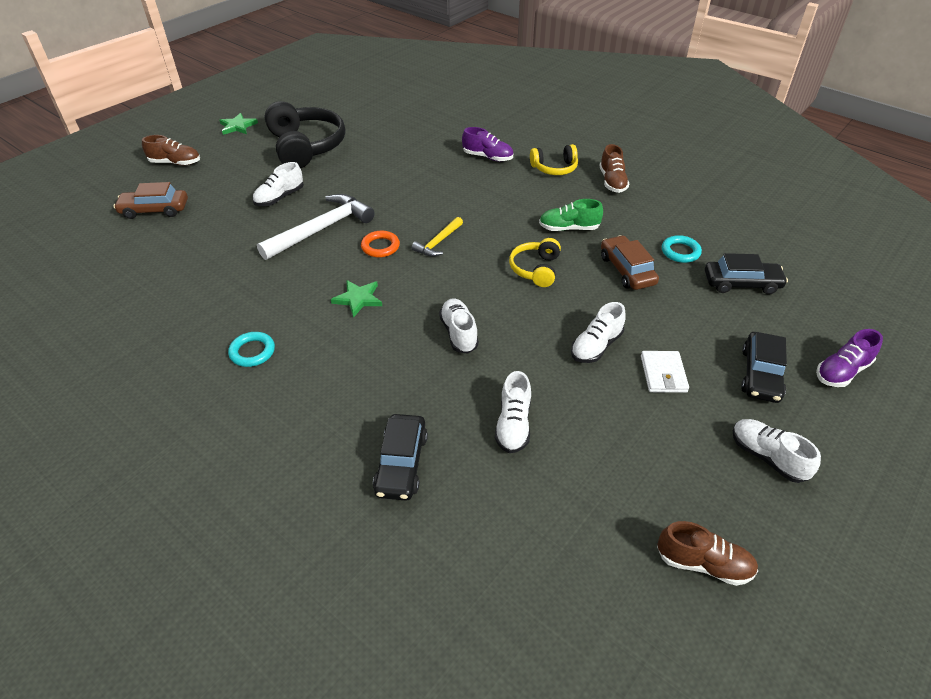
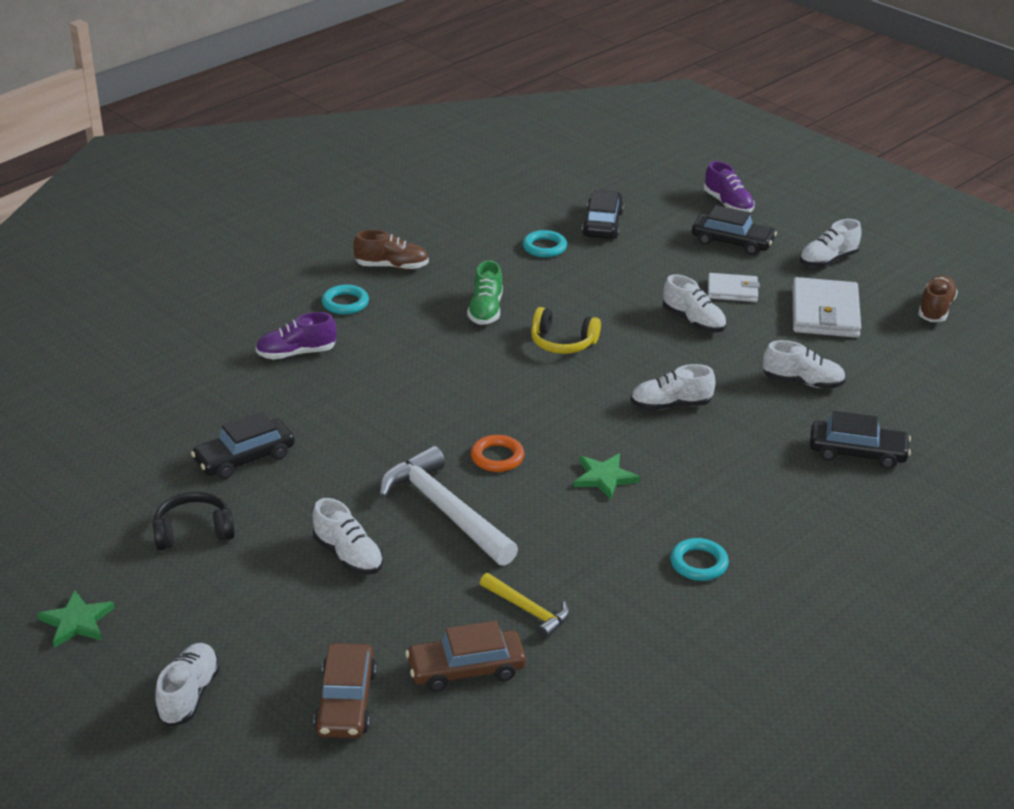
camera: 85 degrees left, 10 degrees down
brown shoe [142,135,200,166] -> white shoe [155,643,220,726]
black headphones [265,101,345,168] -> black headphones [152,492,235,550], size x0.53
yellow hammer [412,217,463,257] -> yellow hammer moved to [480,573,569,639]
purple shoe [462,127,513,161] -> purple shoe turned 135 degrees counterclockwise [256,312,336,360]
yellow headphones [530,144,578,175] -> turquoise ring [322,285,369,315]
brown car [601,235,659,290] -> brown car moved to [405,621,526,692]
none -> black car [191,412,295,479]
none -> white wallet [793,277,861,338]

